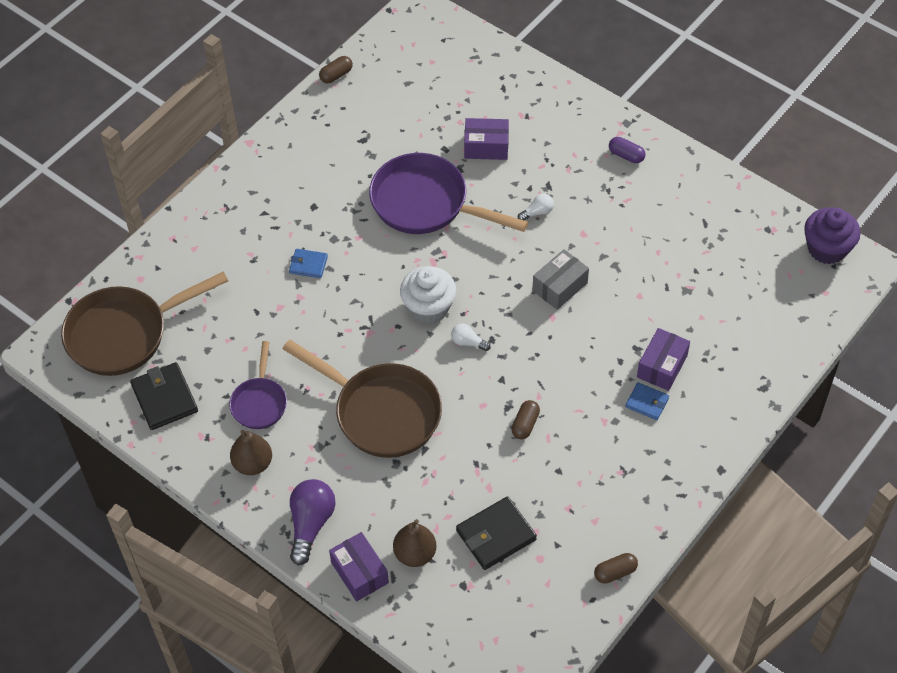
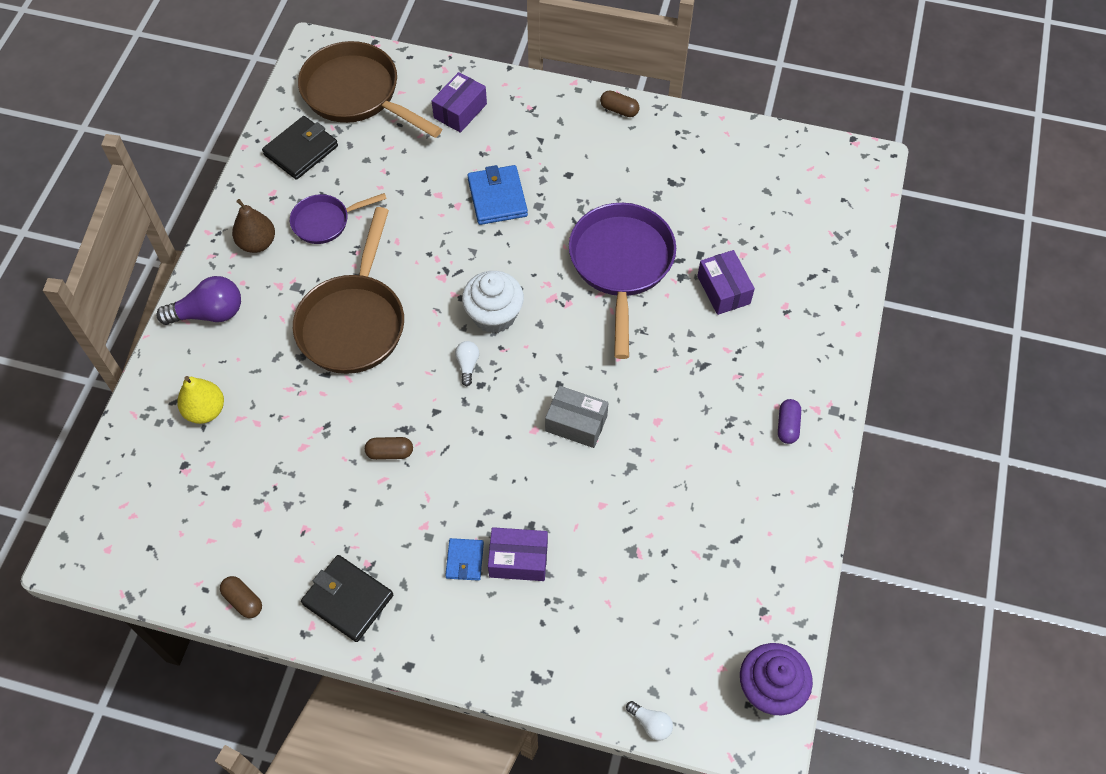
camera: 65 degrees right, 5 degrees up
blue wallet [289,249,328,278] -> blue wallet [467,165,528,225], size x1.71
brown capsule [319,56,353,83] -> brown capsule moved to [600,90,639,117]
purple box [329,532,389,601] -> purple box moved to [432,72,487,133]
brown pear [393,519,437,567] -> yellow pear [177,376,224,424]
black wallet [456,496,537,570] -> black wallet moved to [301,555,393,642]
white light bulb [518,193,554,220] -> white light bulb moved to [626,701,673,741]

